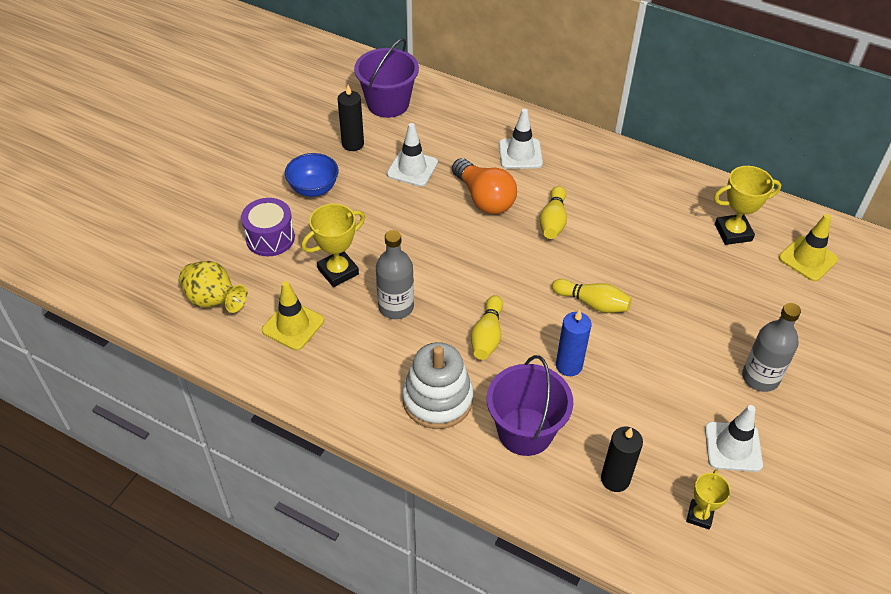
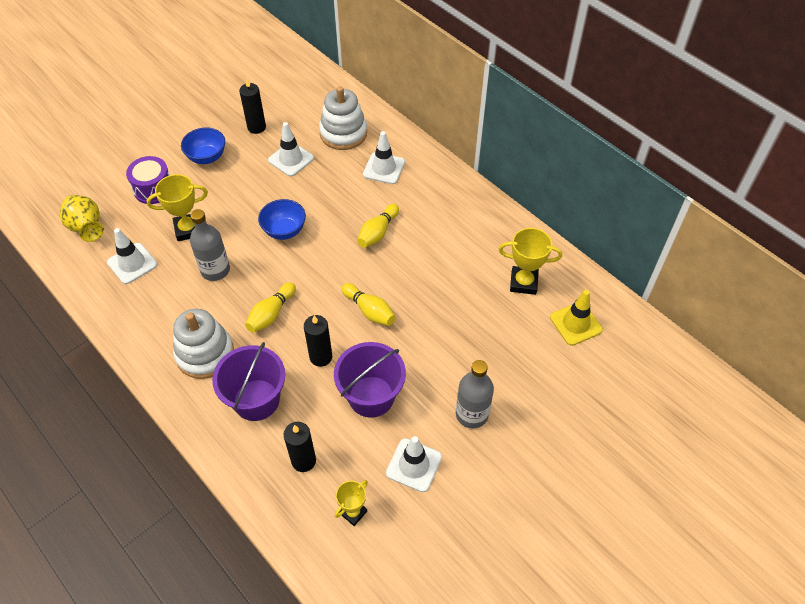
camera: 20 degrees right, 5 degrees up
yellow traffic cone [262,281,324,350] -> white traffic cone [107,228,157,284]
purple bucket [354,38,419,118] -> purple bucket moved to [334,342,406,418]
orange light bulb [452,158,517,214] -> none
blue candle [556,310,591,376] -> black candle [304,315,332,367]
none -> blue bowl [258,199,306,240]
none -> white stacking toy [319,86,367,150]

